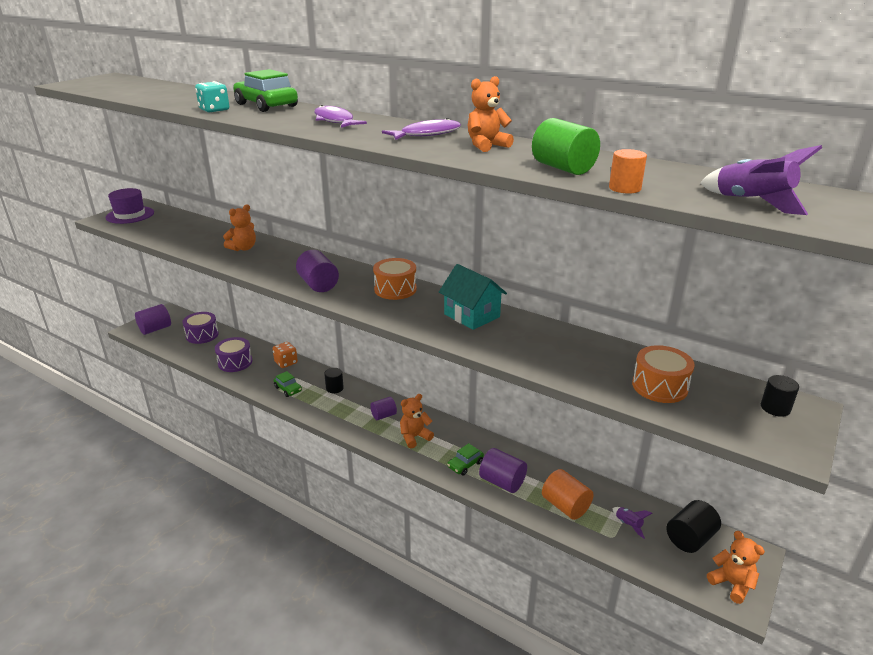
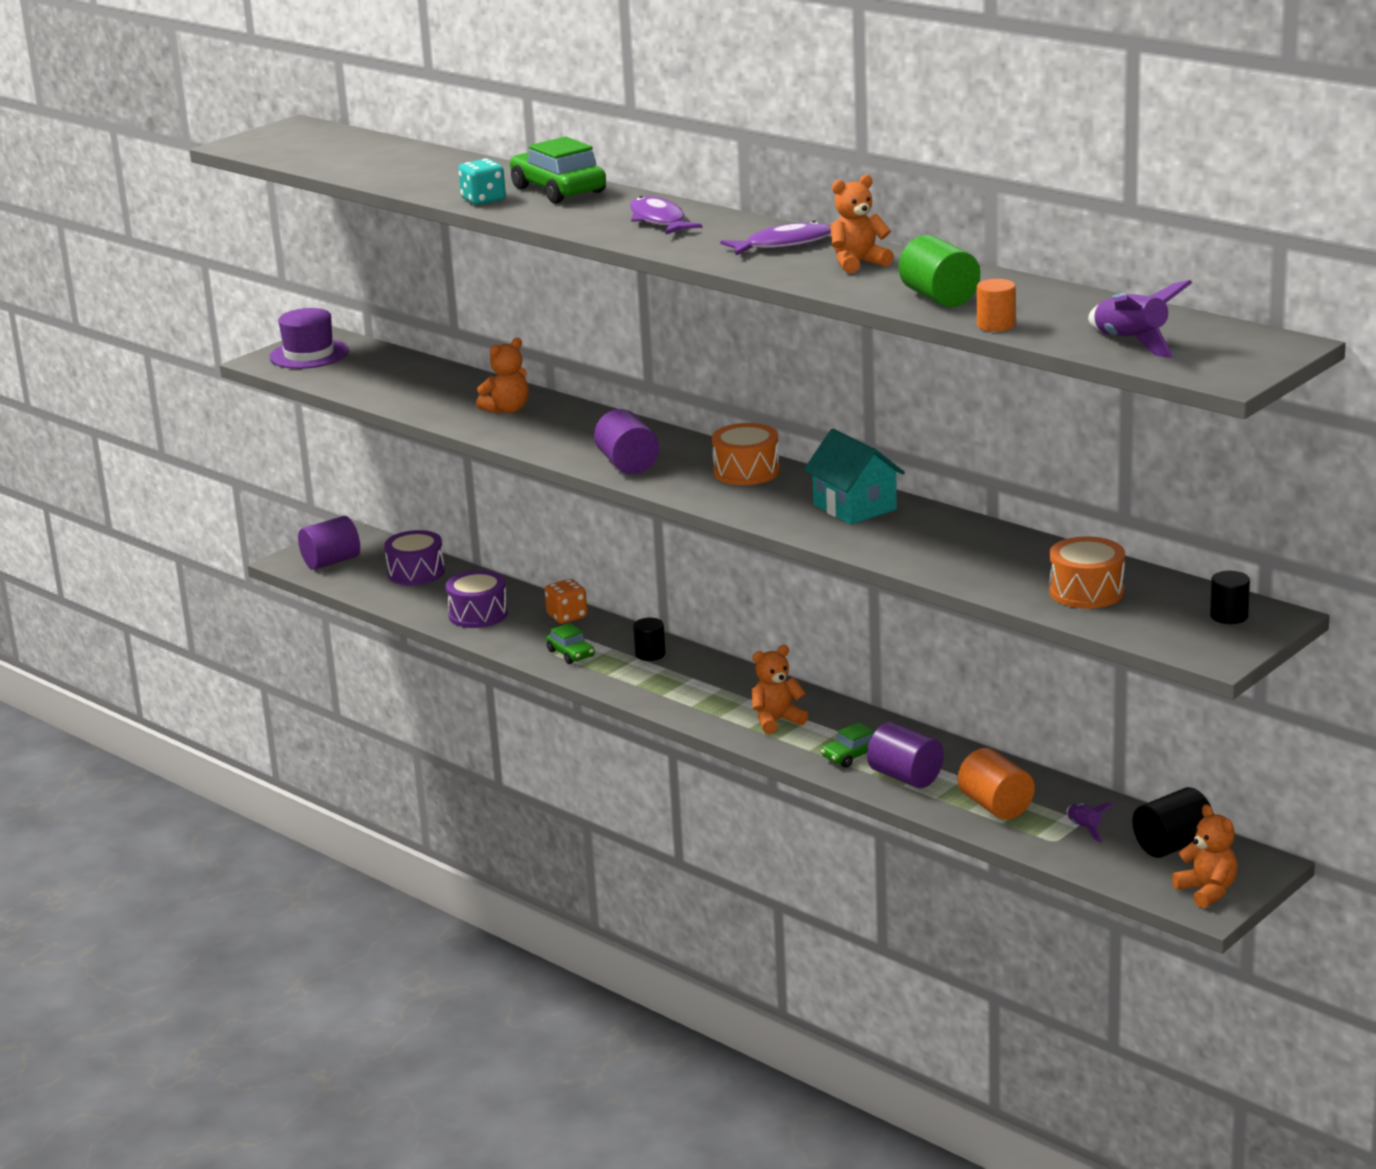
camera: 10 degrees right, 5 degrees down
purple cylinder [370,397,397,420] -> none

